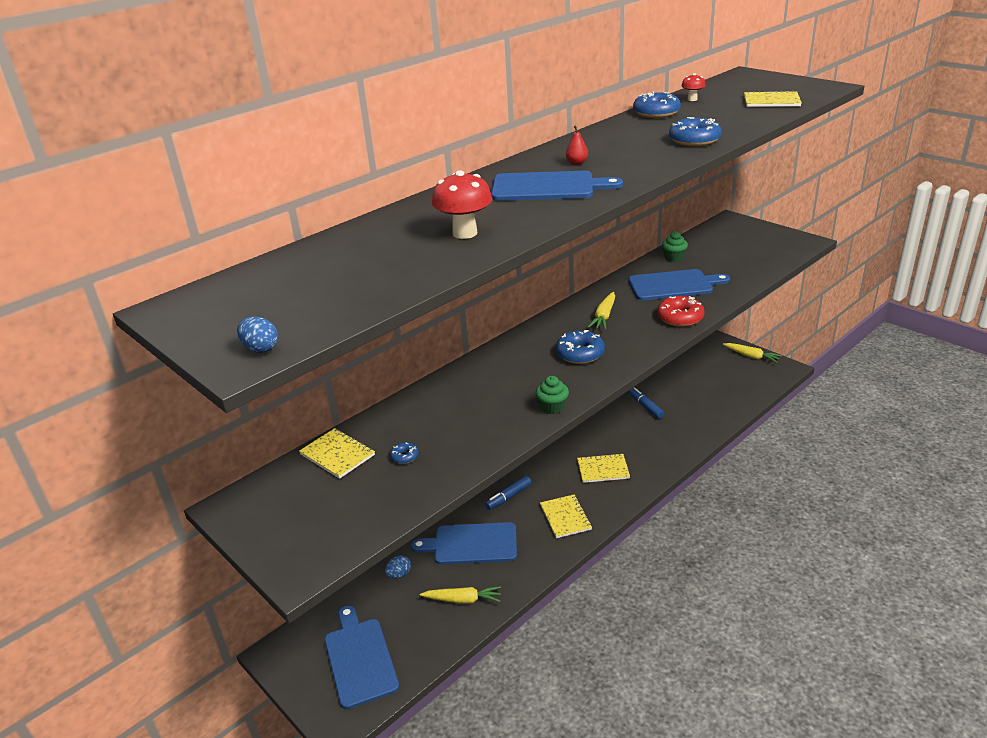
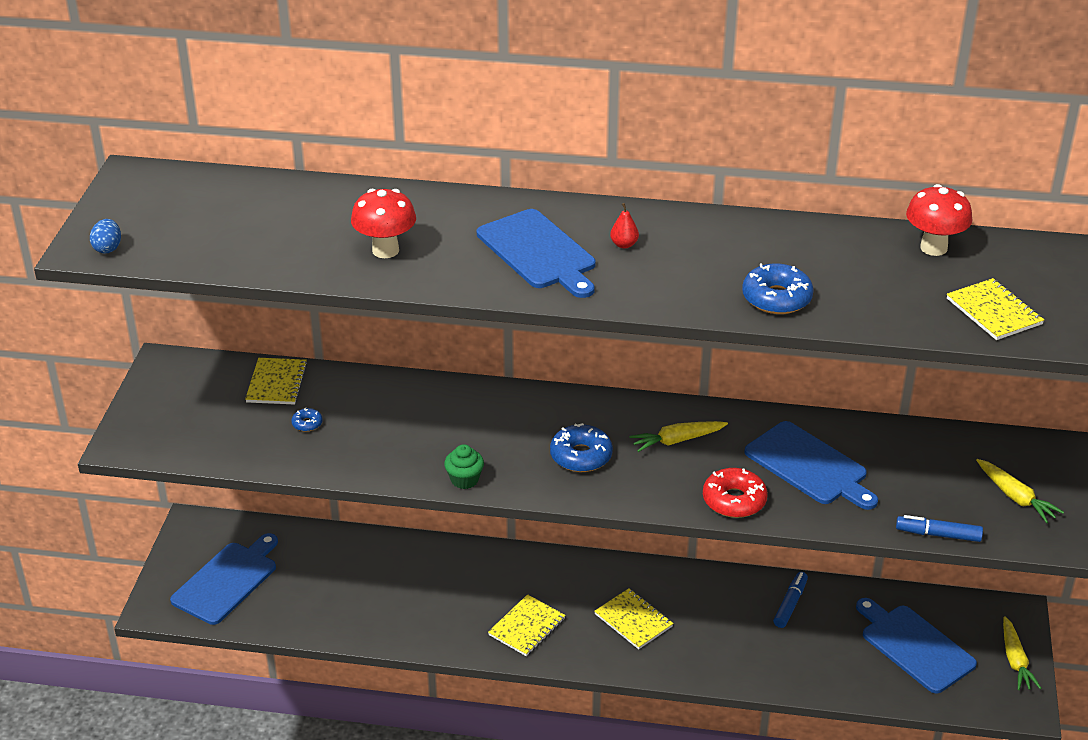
camera: 50 degrees right, 5 degrees up
blue egg [385,555,411,579] -> none
blue cutting board [411,522,517,564] -> blue cutting board moved to [856,598,977,694]
yellow carrot [420,586,501,604] -> yellow carrot moved to [976,459,1064,523]
blue marker [485,476,532,510] -> blue marker moved to [896,515,983,542]
blue donut [633,91,681,118] -> none
green cupcake [662,231,688,262] -> none
red mushroom [681,73,706,101] -> red mushroom [906,184,972,256], size x1.83

